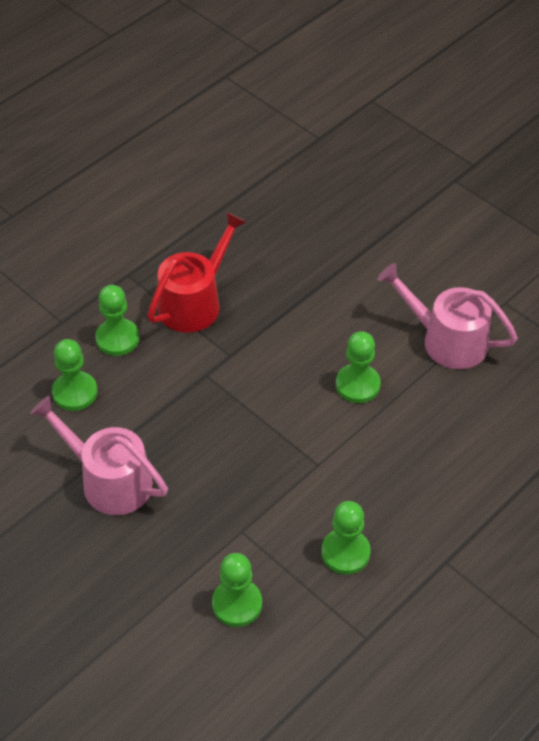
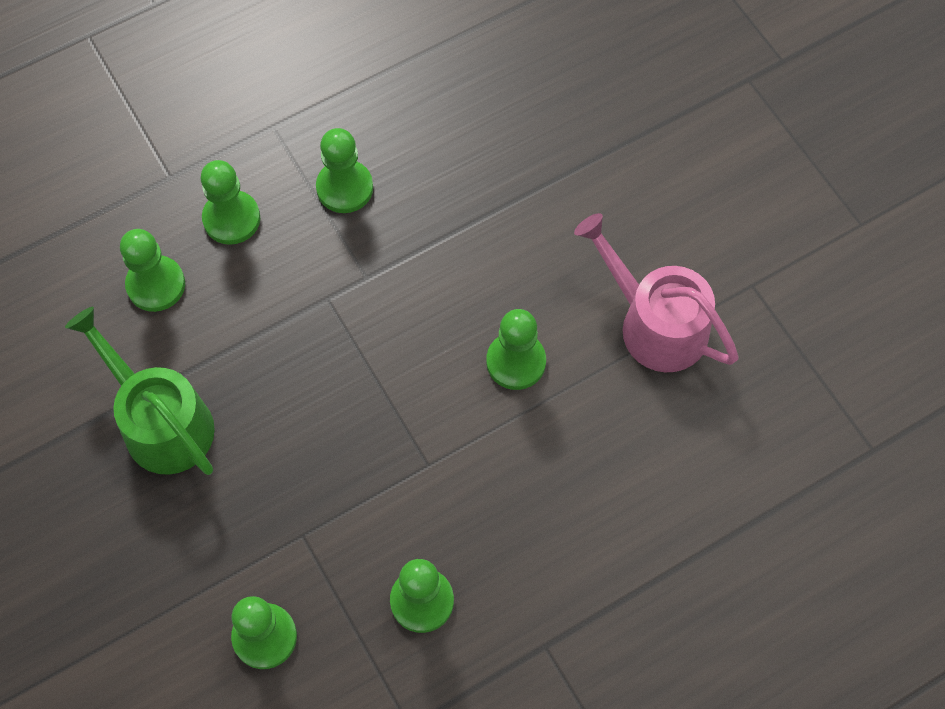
camera: 15 degrees right, 15 degrees up
pink watering can [30,396,168,515] -> green watering can [65,307,215,475]
red watering can [147,212,247,333] -> green pawn [316,128,373,213]

